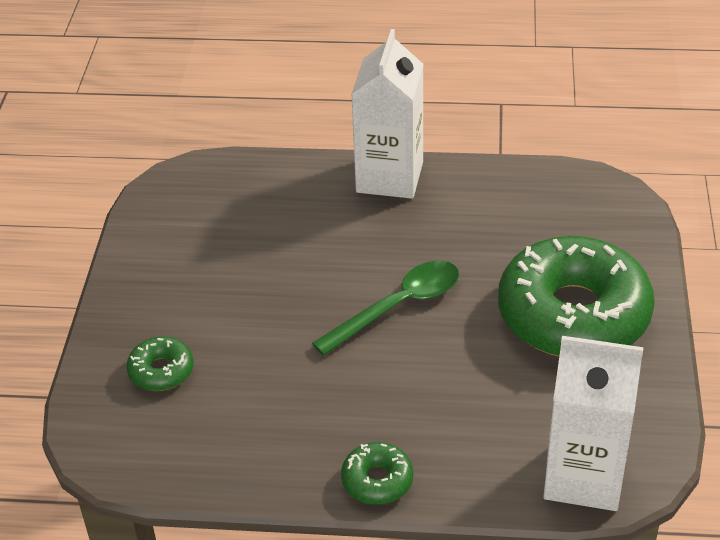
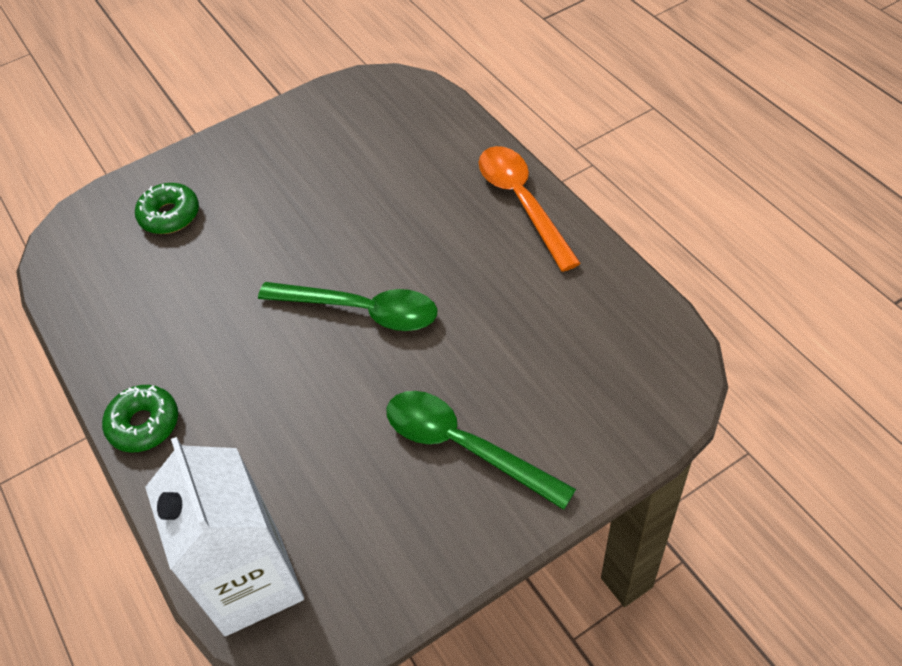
camera: 55 degrees right, 10 degrees up
white carton [351,29,423,199] -> orange spoon [479,146,581,272]
green donut [498,236,655,356] -> green spoon [387,391,576,510]

